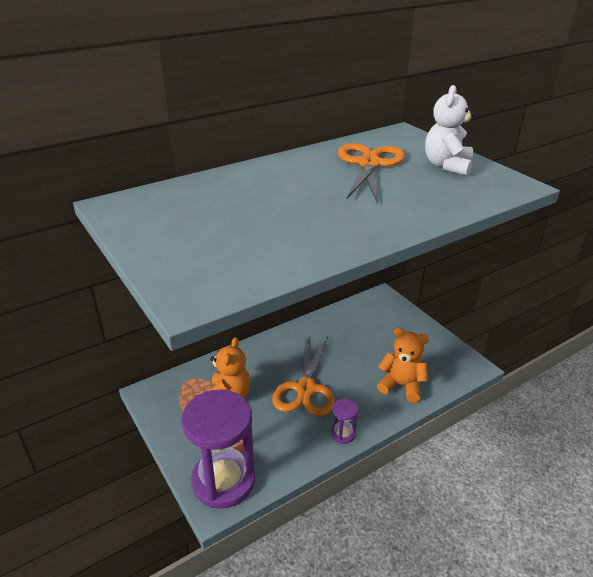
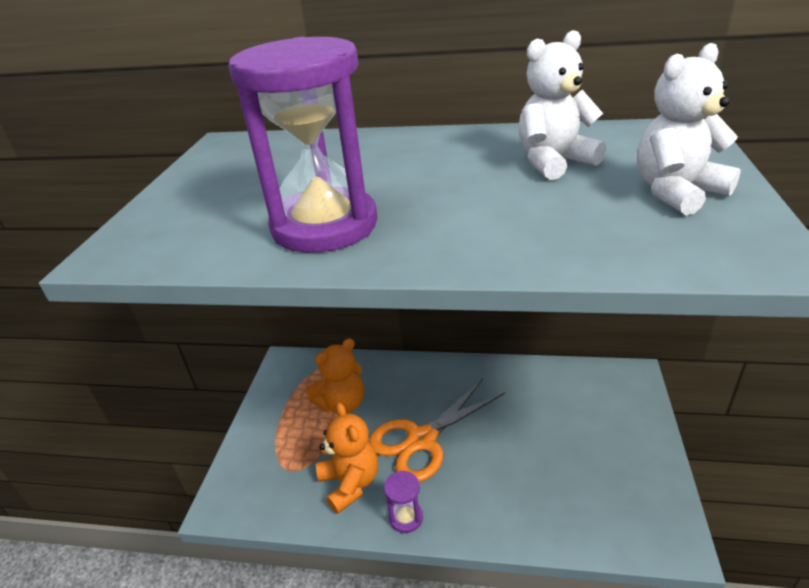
camera: 45 degrees right, 0 degrees up
purple hourglass [181,390,255,509] -> purple hourglass moved to [228,37,378,253]
orange scissors [338,143,405,203] -> white teddy bear [519,30,606,180]
orange teddy bear [377,327,429,403] -> orange teddy bear moved to [316,402,378,514]

